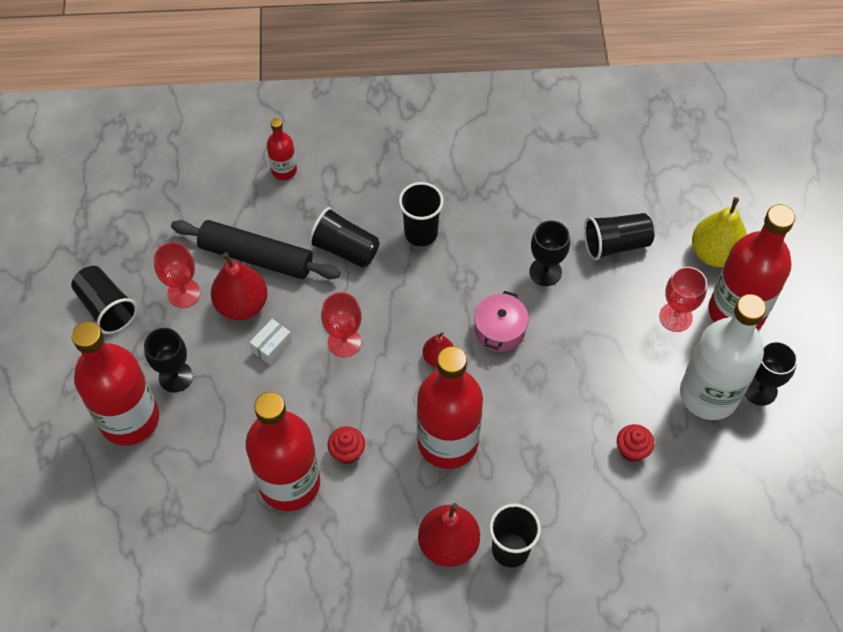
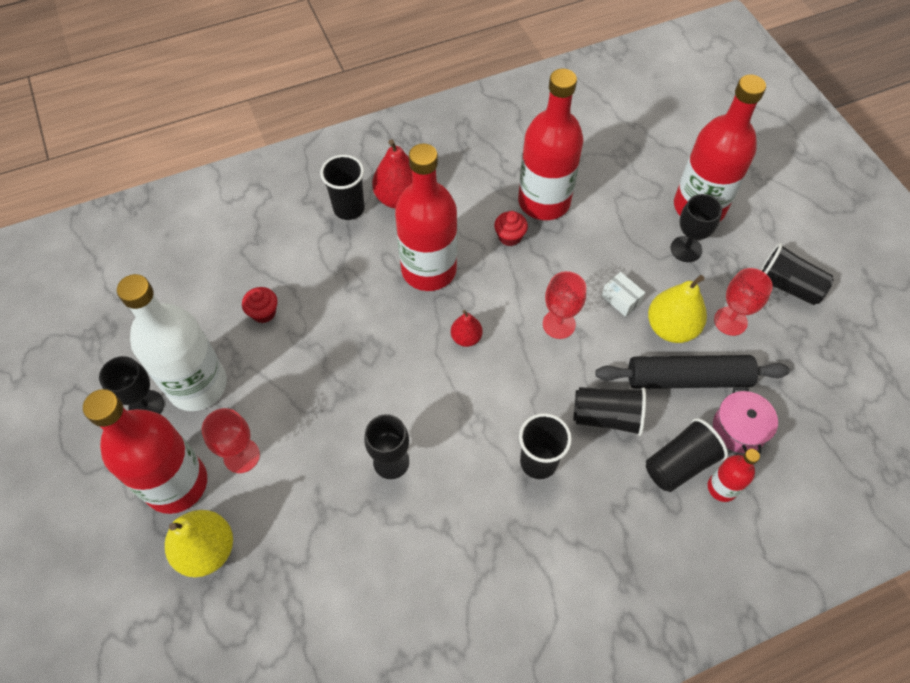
camera: 160 degrees right, 0 degrees up
red pear [211,252,268,320] -> yellow pear [648,275,707,343]
white box [249,319,292,365] -> white box turned 60 degrees counterclockwise [601,272,645,317]
pink pot [474,291,529,352] -> pink pot moved to [713,387,778,453]
black cup [584,213,655,260] -> black cup moved to [646,418,728,492]

